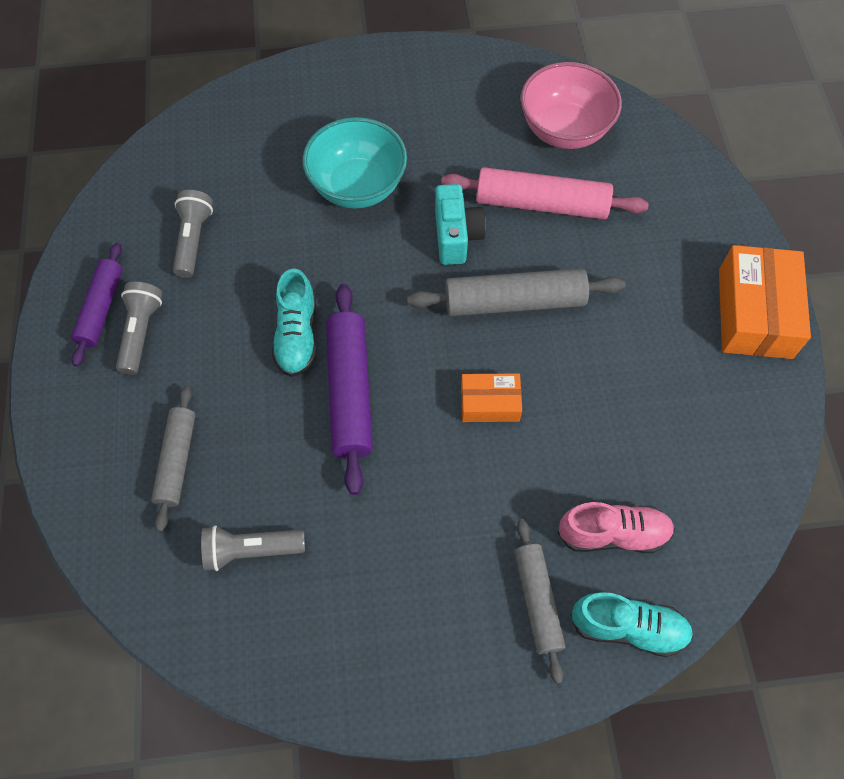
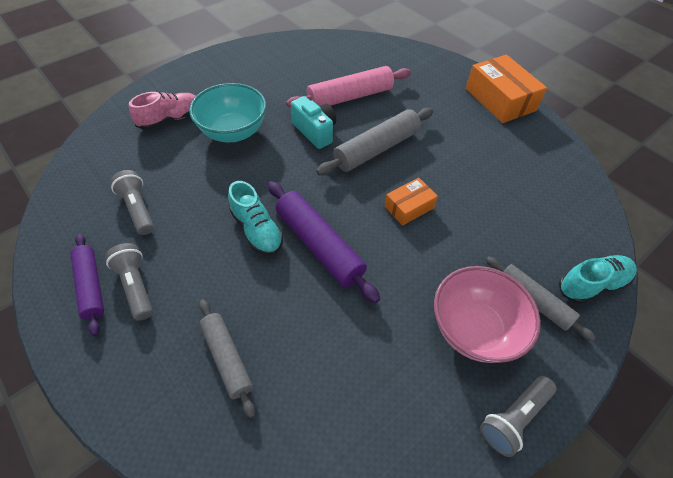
camera: 35 degrees left, 10 degrees down
grey flashlight [201,525,305,571] -> grey flashlight moved to [480,376,556,457]
pink bowl [521,62,622,149] -> pink bowl moved to [434,266,541,363]
pink shoe [558,502,675,553] -> pink shoe moved to [129,92,196,130]

